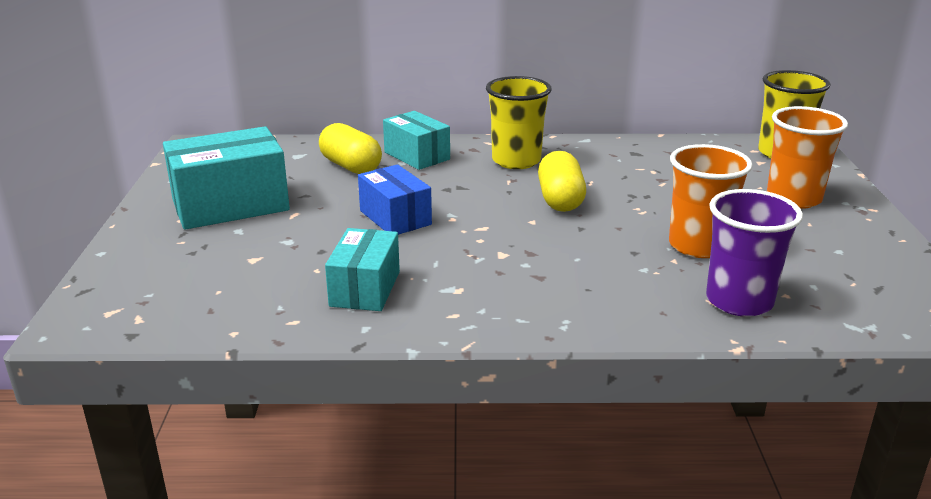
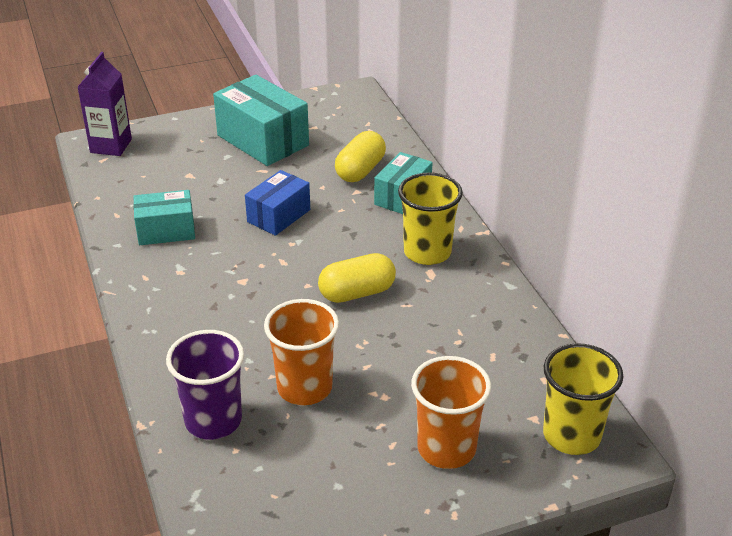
camera: 70 degrees right, 10 degrees up
none -> purple carton [77,52,132,156]

